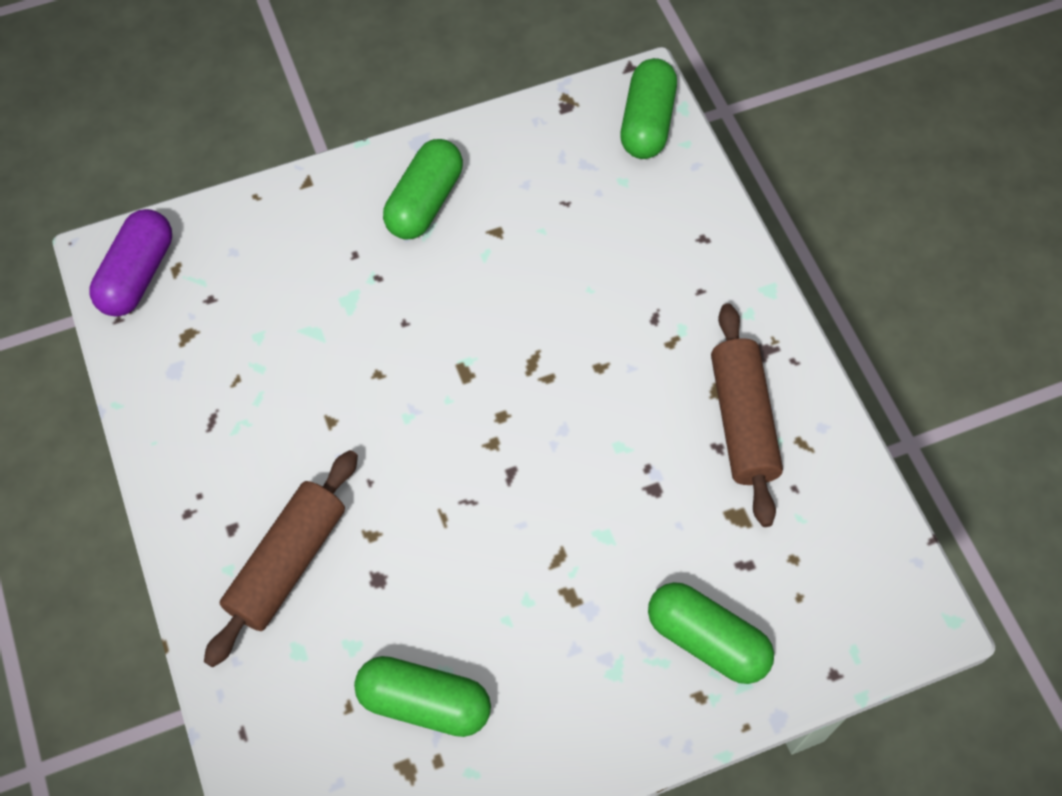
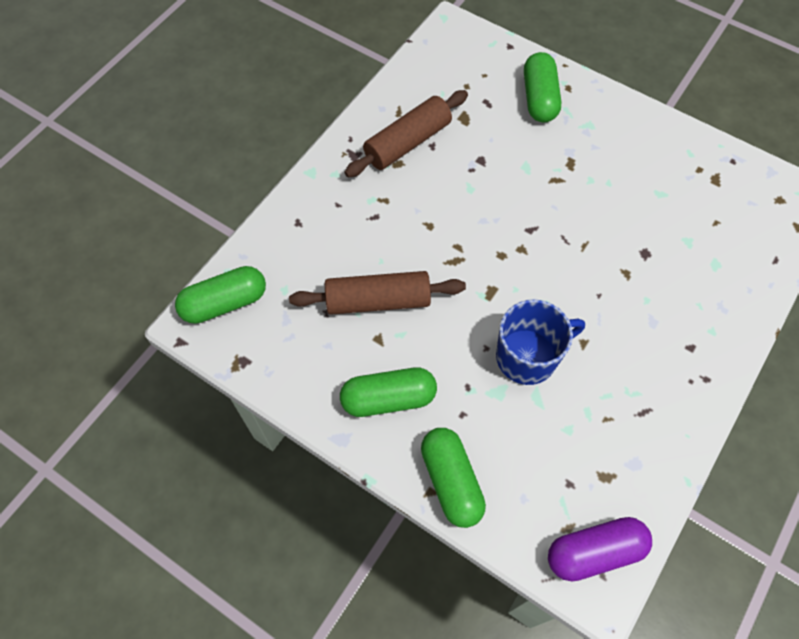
camera: 125 degrees left, 0 degrees up
brown rolling pin [204,450,358,667] -> brown rolling pin moved to [289,271,466,315]
green capsule [354,656,491,737] -> green capsule moved to [421,428,486,528]
none -> blue mug [496,299,585,385]

